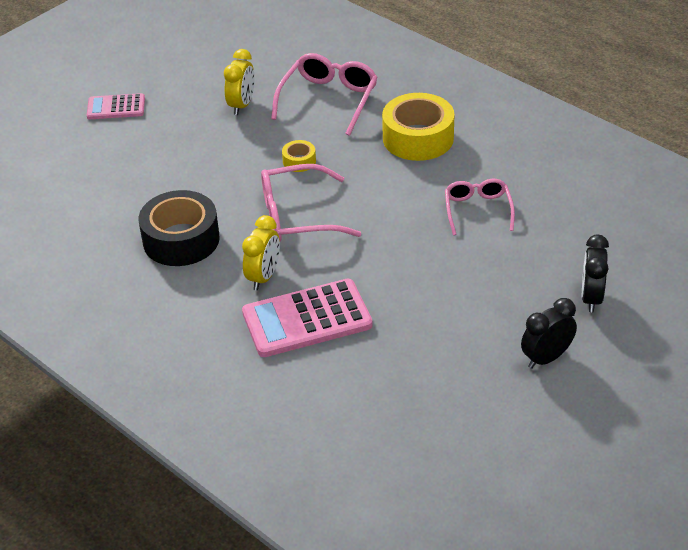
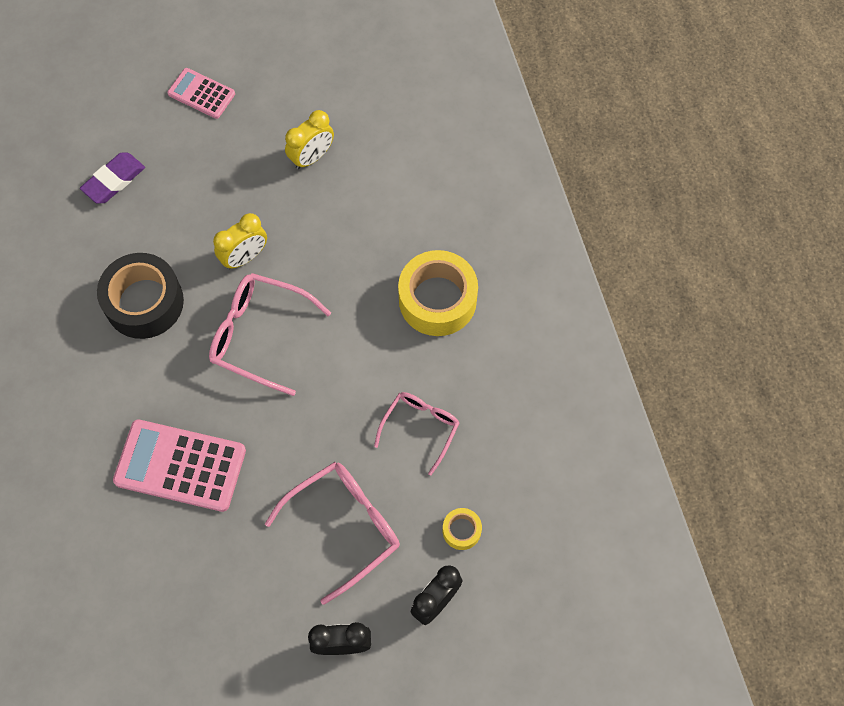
camera: 30 degrees right, 25 degrees up
yellow clock [242,215,280,290] -> yellow clock moved to [213,213,267,269]
pink glasses [271,53,378,136] -> pink glasses moved to [265,462,400,605]
yellow tape [282,140,316,172] -> yellow tape moved to [443,508,482,550]
none -> purple eraser [80,153,145,204]

